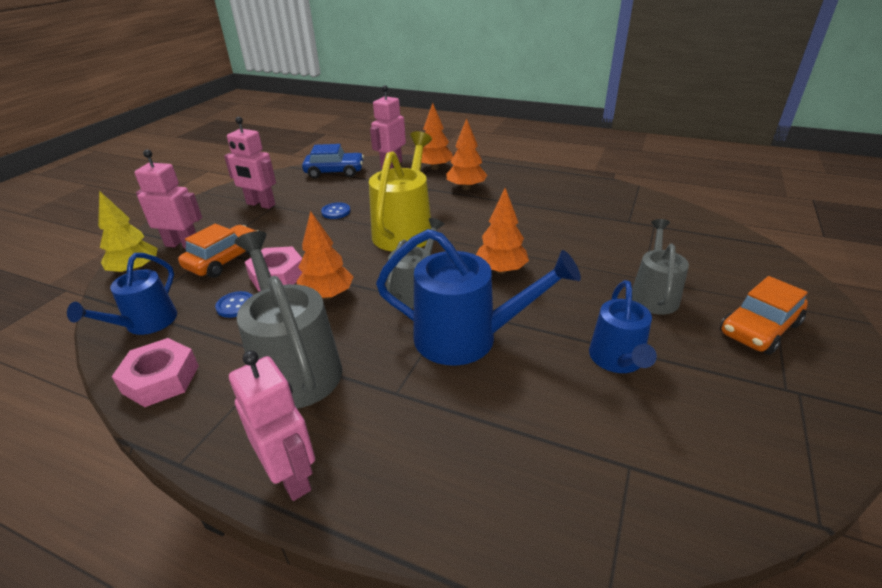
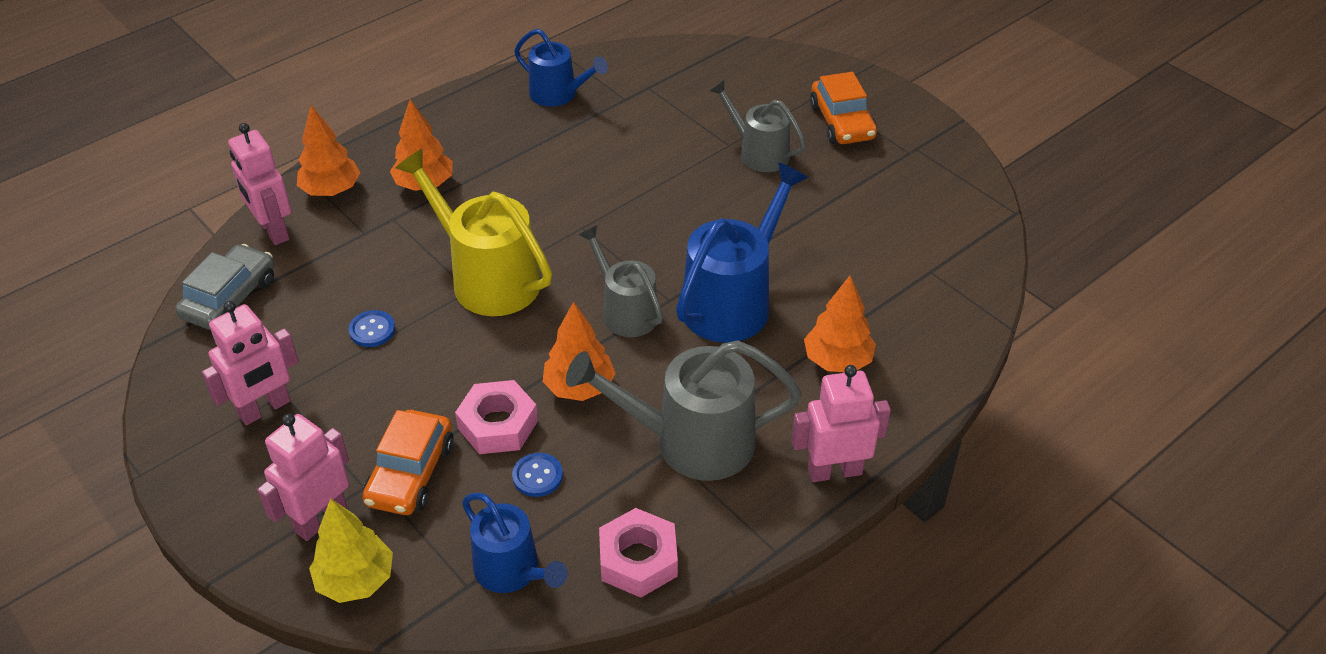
camera: 65 degrees left, 10 degrees up
orange car [178,224,258,278] -> orange car turned 135 degrees counterclockwise [362,410,454,515]
blue car [302,144,364,178] -> grey car [175,244,274,330]
orange tree [476,188,529,274] -> orange tree moved to [804,276,876,372]
blue watering can [589,280,657,373] -> blue watering can moved to [514,29,608,107]

